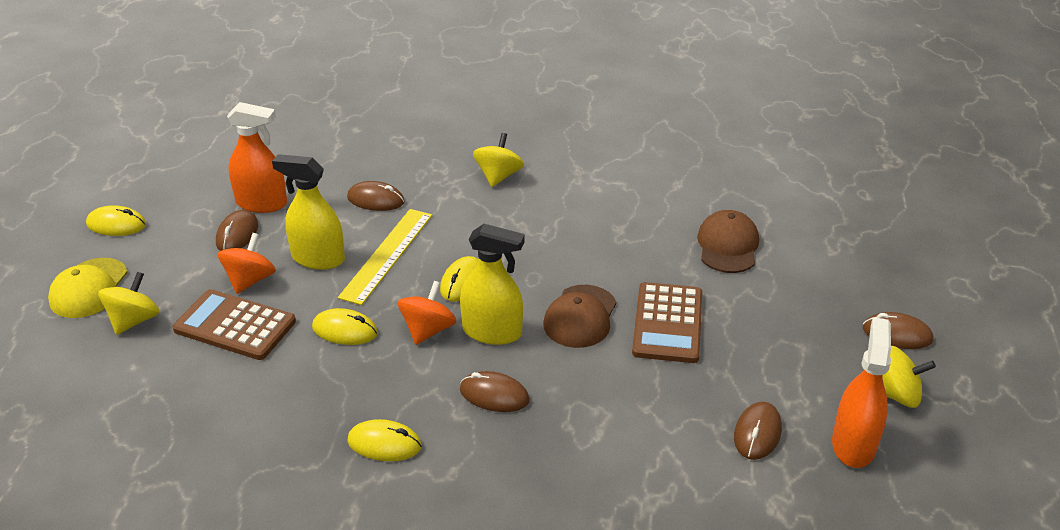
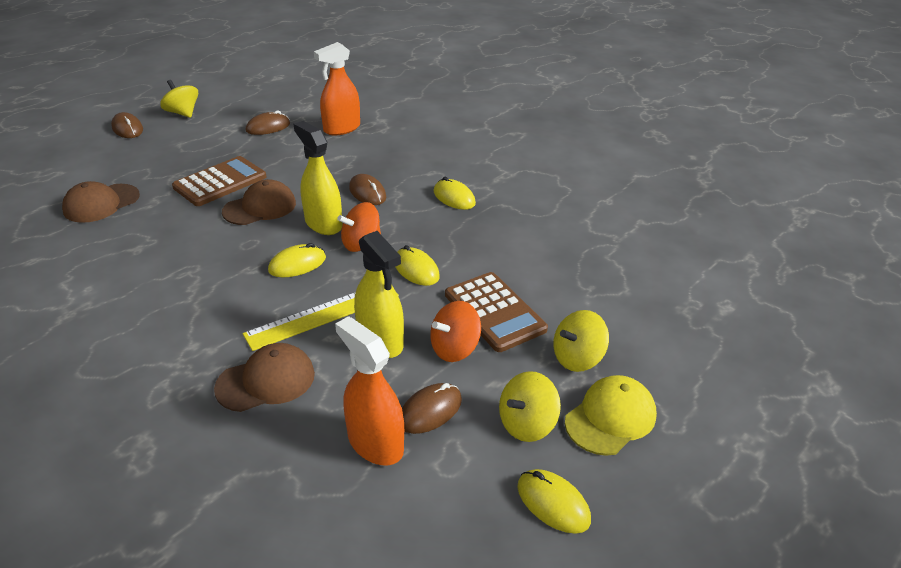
camera: 145 degrees left, 0 degrees up
brown mouse [347,181,405,211] -> brown cap [214,343,315,412]
yellow spinning top [473,133,524,187] -> yellow spinning top moved to [499,371,561,442]
orange spray bottle [832,317,891,468] -> orange spray bottle moved to [314,42,360,135]

